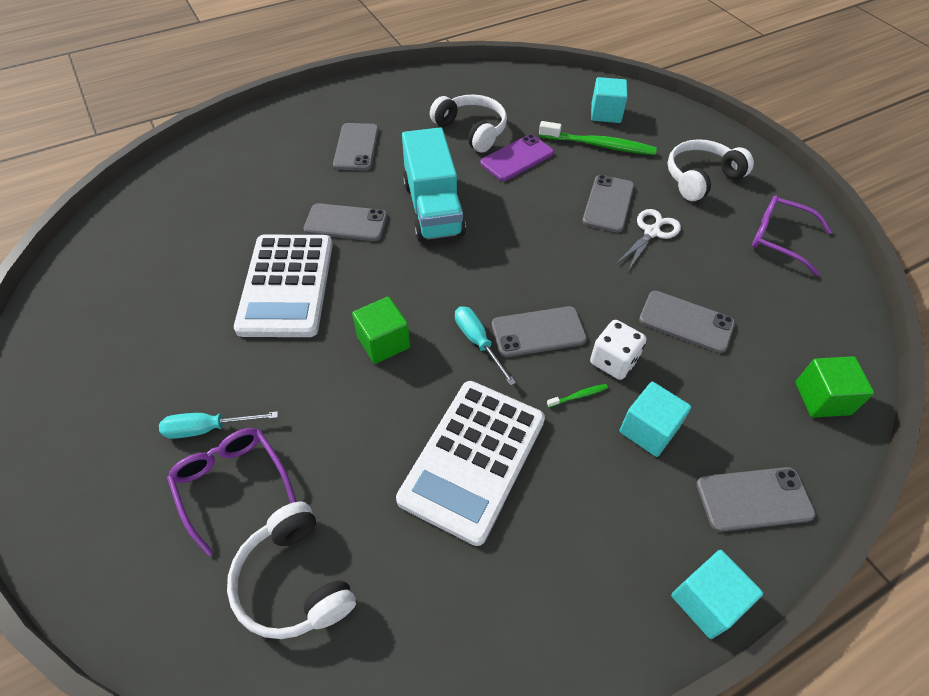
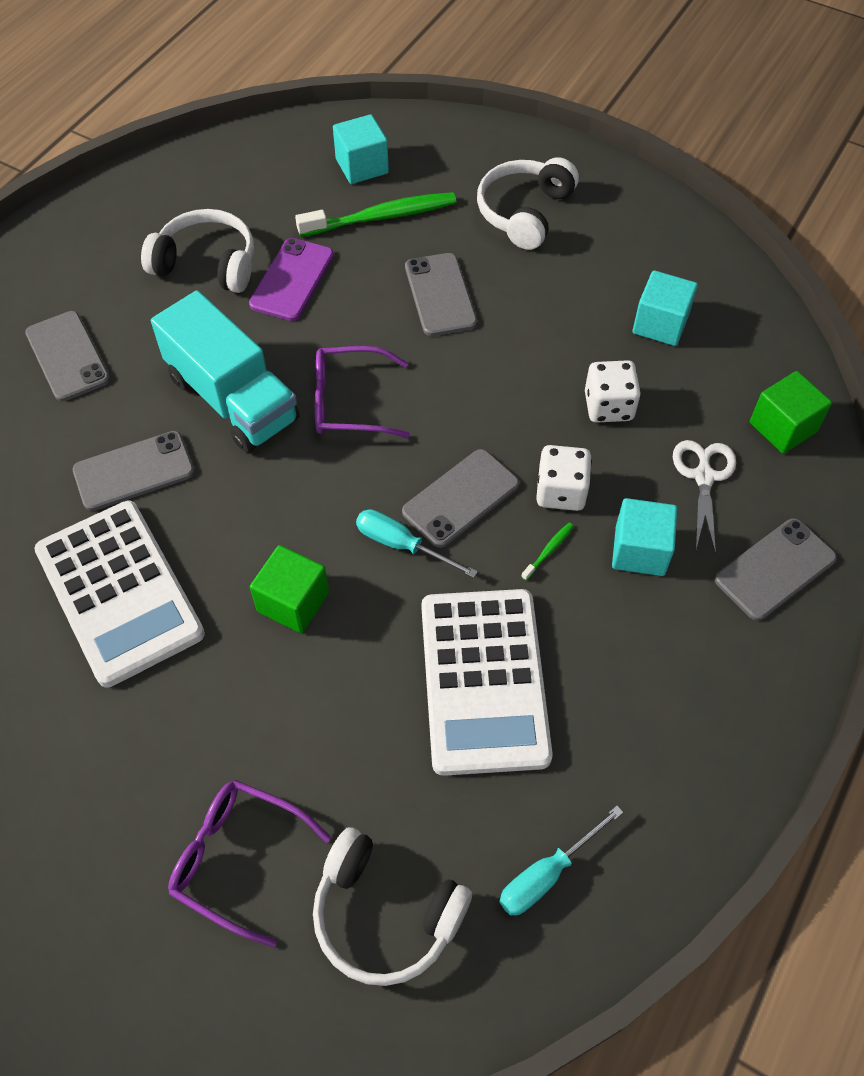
camera: 30 degrees left, 5 degrees up
turquoise screwdriver [159,411,278,439] -> turquoise screwdriver moved to [499,806,623,916]
white scissors [616,209,681,271] -> white scissors moved to [673,440,736,554]
grey phone [639,291,735,353] -> white dice [585,360,641,423]
turquoise cube [671,550,763,639] -> turquoise cube moved to [633,270,698,346]
purple glasses [752,195,832,276] -> purple glasses moved to [315,346,410,438]

